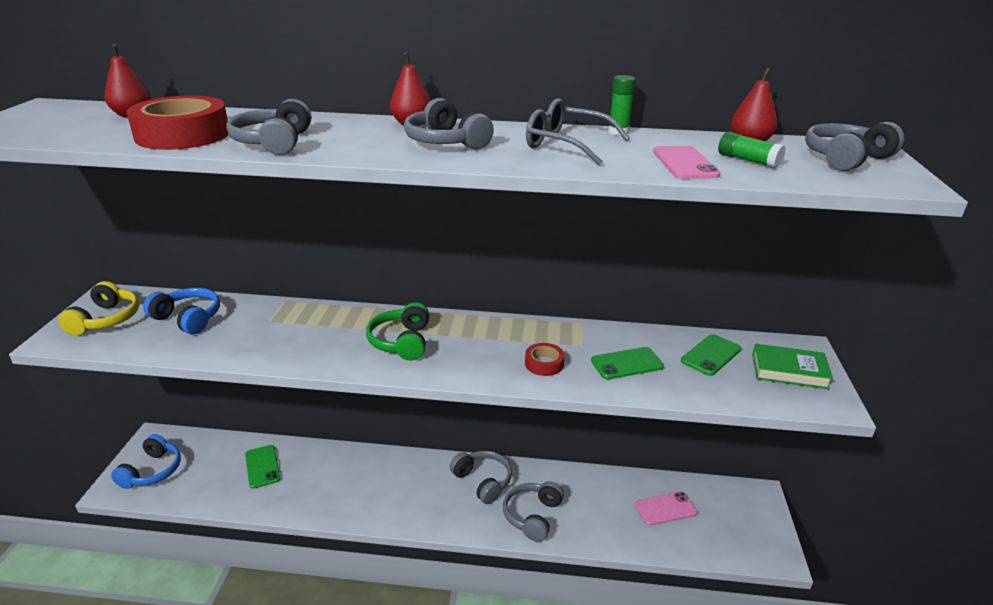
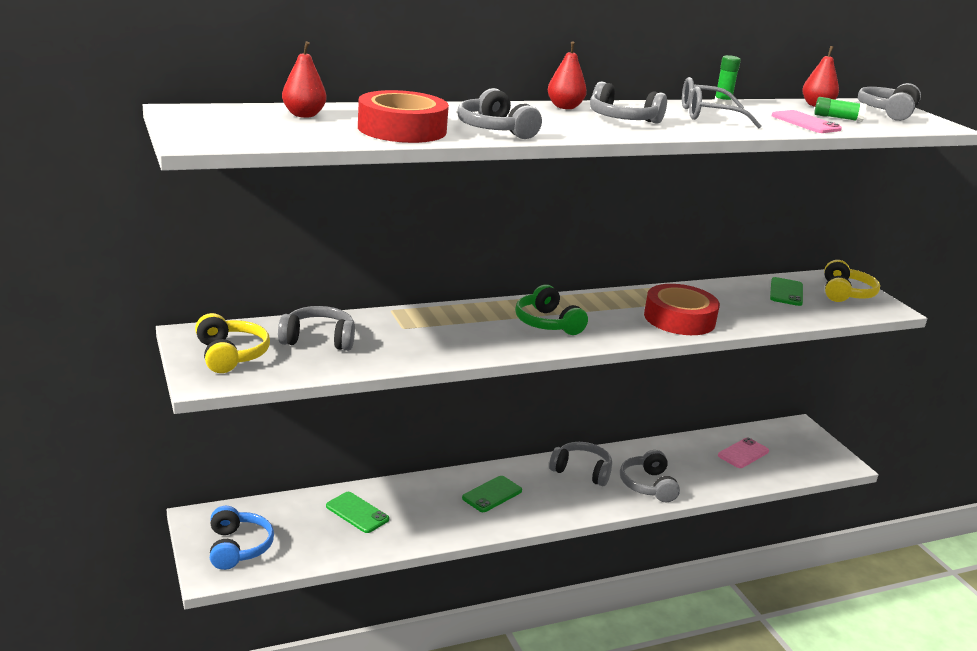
camera: 30 degrees left, 5 degrees down
blue headphones [143,288,220,335] -> grey headphones [278,306,355,351]
red tape [525,343,565,376] -> red tape [644,284,720,335], size x1.98
green phone [591,347,664,379] -> green phone moved to [462,476,522,512]
green book [752,344,833,389] -> yellow headphones [824,260,880,302]

